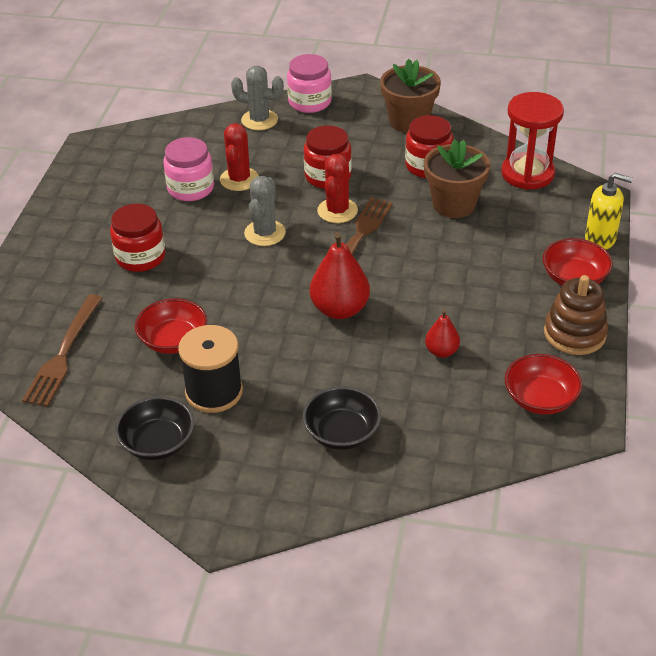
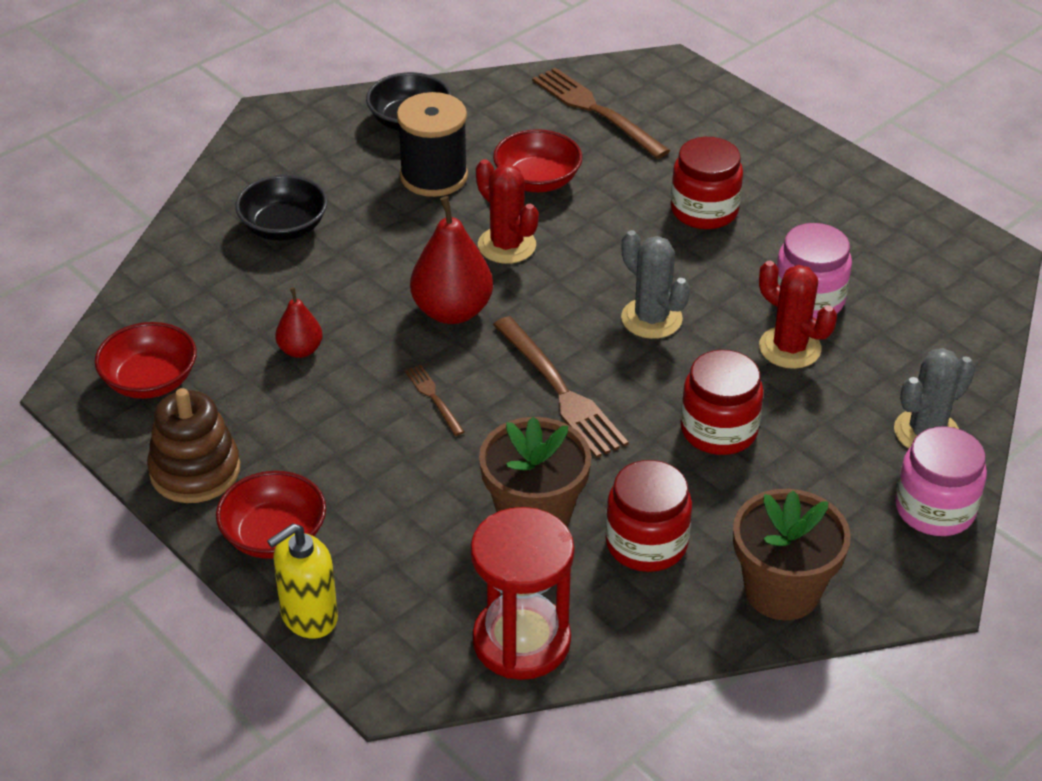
camera: 125 degrees right, 0 degrees up
red cactus [317,154,358,223] -> red cactus moved to [476,159,539,264]
none -> brown fork [405,365,465,436]

